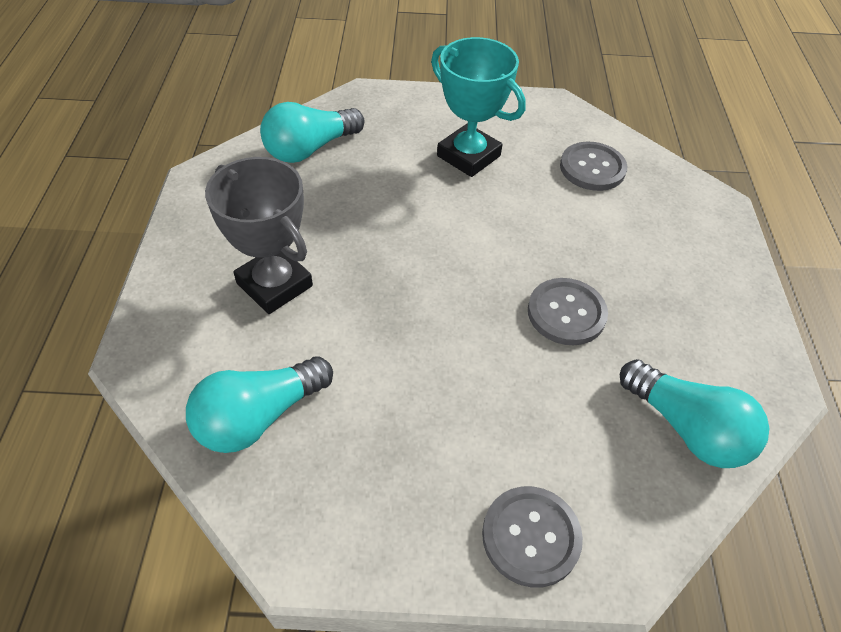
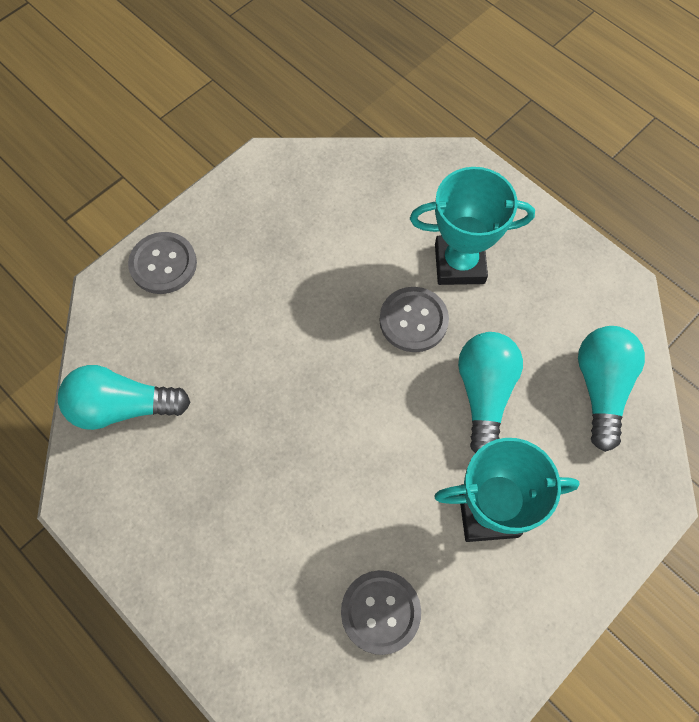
camera: 135 degrees right, 15 degrees up
turquoise light bulb [186,356,333,453] -> turquoise light bulb moved to [458,332,523,453]
grey trophy [205,157,313,314] -> turquoise trophy [410,167,535,285]
grey button [528,278,608,345] -> grey button moved to [379,287,449,352]

